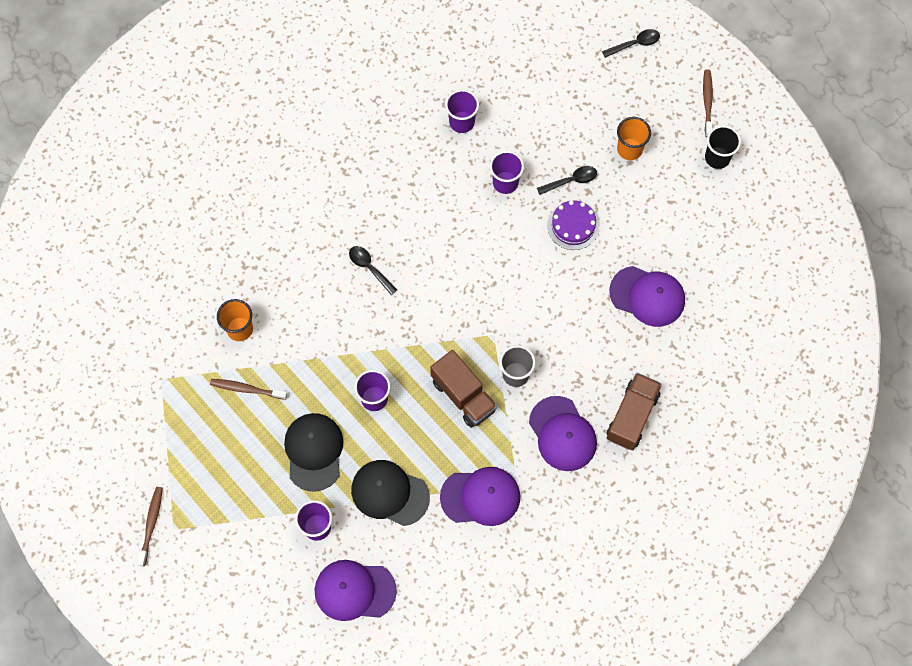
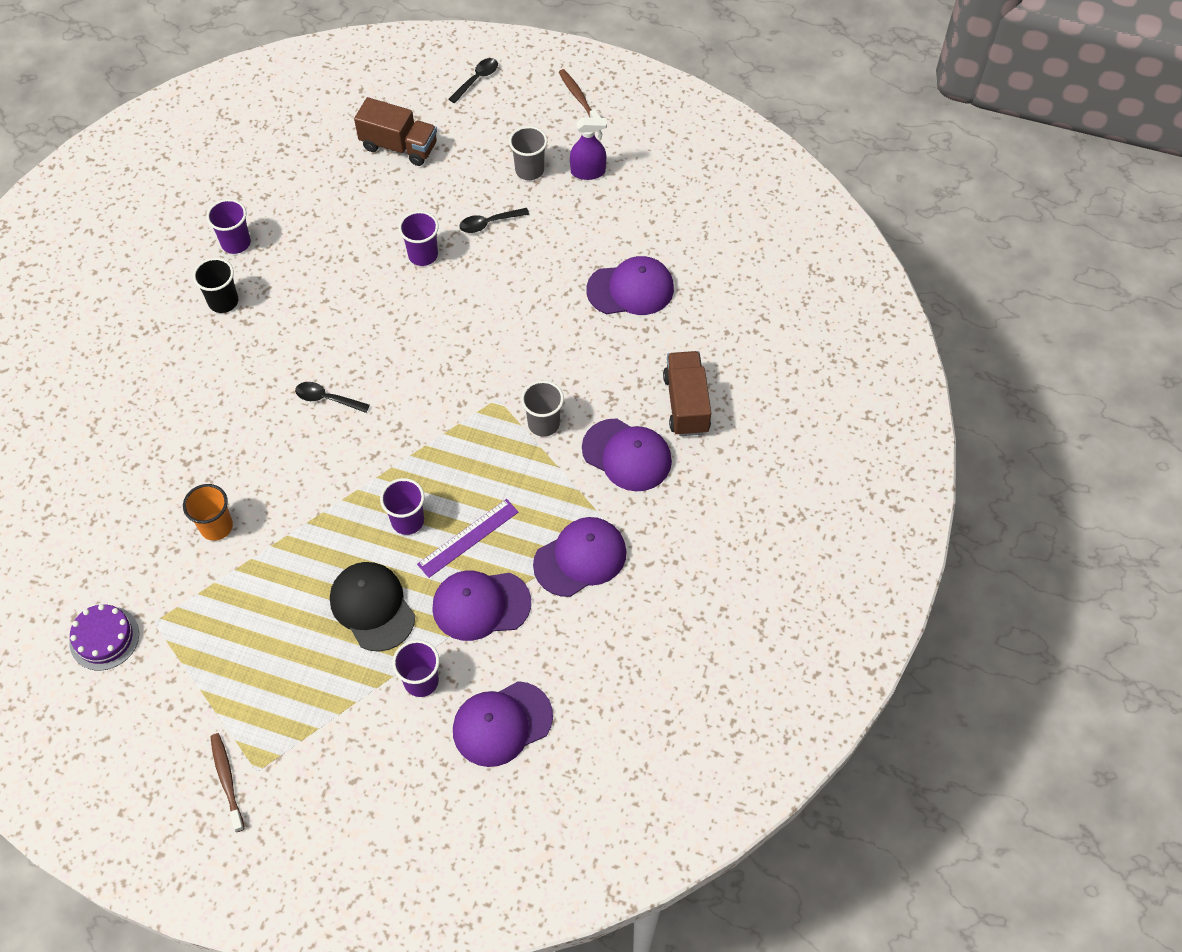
camera: 30 degrees left, 10 degrees down
brown toothbrush [210,379,287,400] -> none
black cap [351,460,430,526] -> purple cap [432,571,531,641]
brown truck [430,350,497,428] -> brown truck moved to [354,97,437,166]
purple cup [445,89,479,133] -> purple cup moved to [206,199,251,254]
black spoon [537,166,597,195] -> black spoon turned 150 degrees counterclockwise [459,208,529,233]
purple cake [547,200,599,250] -> purple cake moved to [69,604,139,671]
orange cup [617,117,651,160] -> grey cup [509,126,547,180]
black cup [705,125,741,169] -> black cup moved to [193,258,238,313]
none -> purple ruler [417,499,518,578]
none -> purple spray bottle [570,117,607,180]

